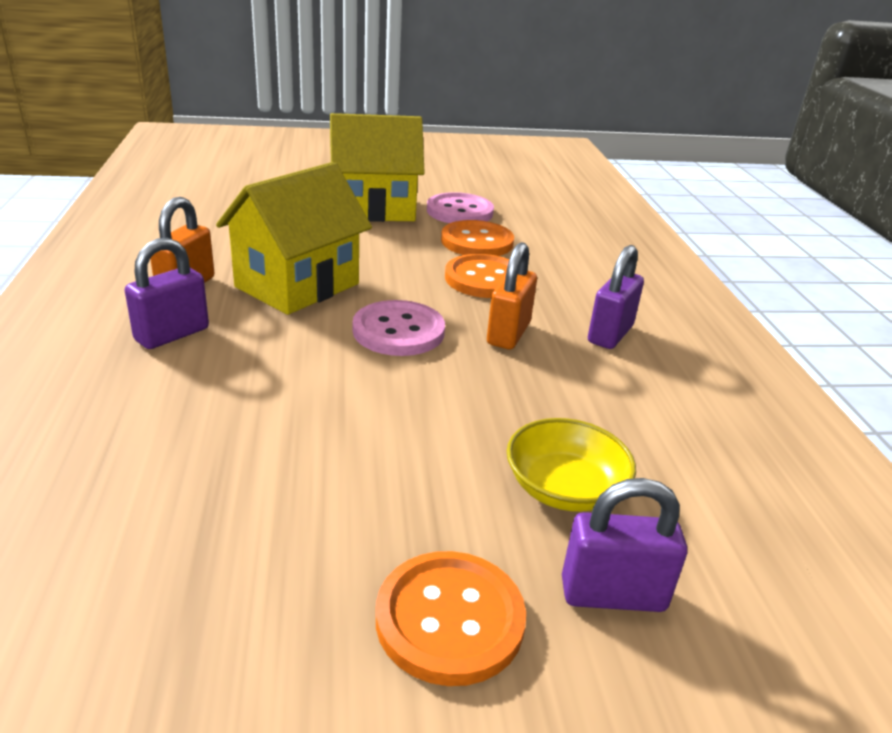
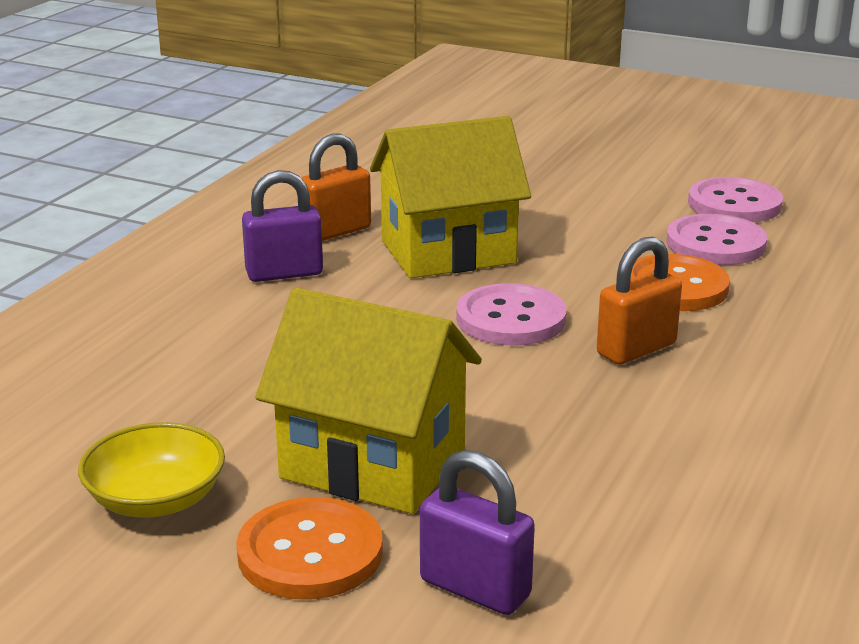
camera: 35 degrees right, 5 degrees down
yellow house [330,113,425,222] -> yellow house moved to [255,288,482,514]
orange button [441,220,514,256] -> pink button [666,214,767,265]
yellow bowl [507,418,636,512] -> yellow bowl moved to [78,422,225,518]
purple padlock [588,245,644,349] -> none

